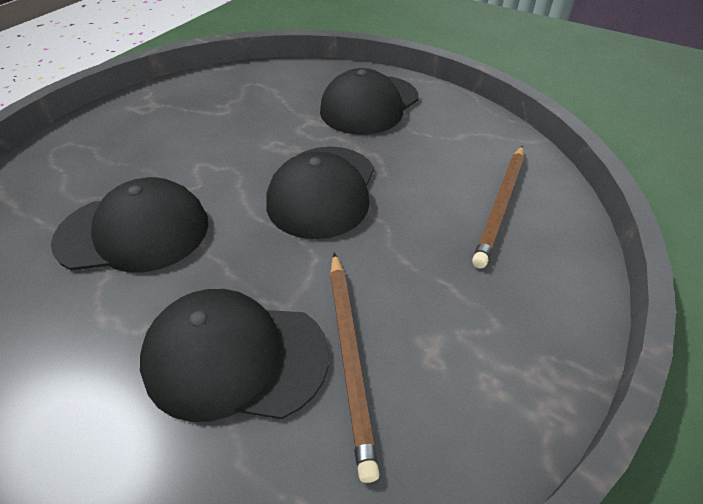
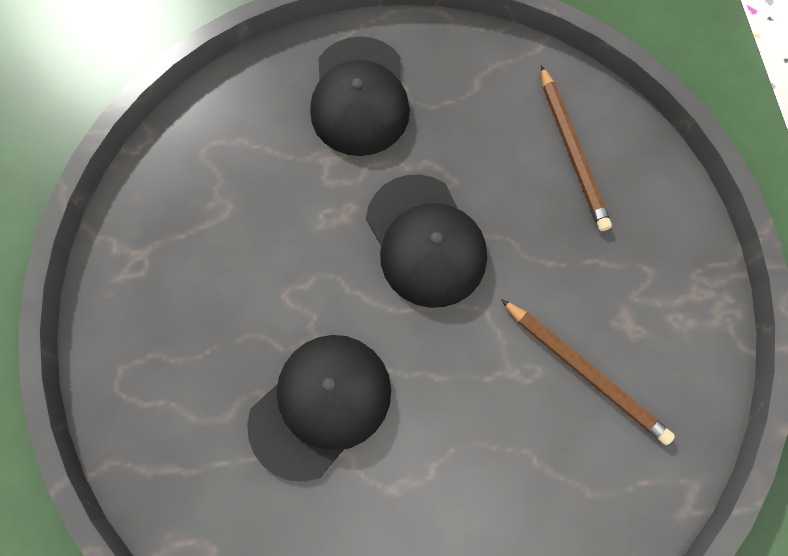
camera: 40 degrees left, 25 degrees up
black cap [140,289,329,422] -> none

